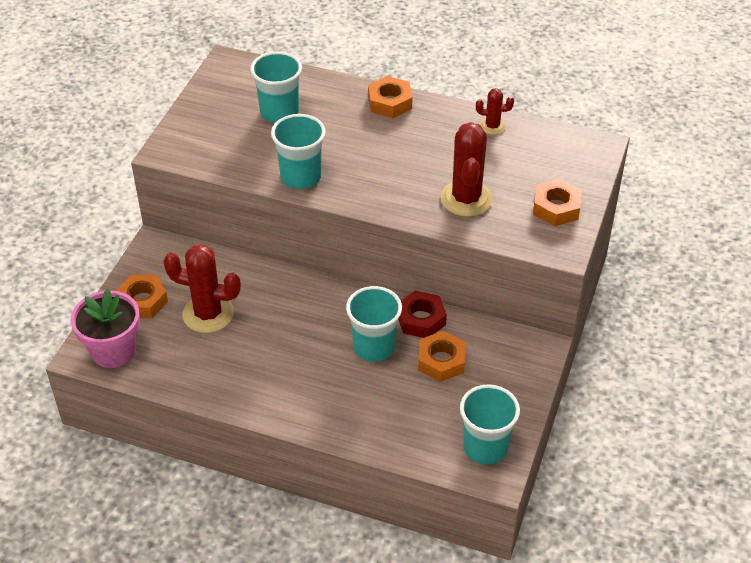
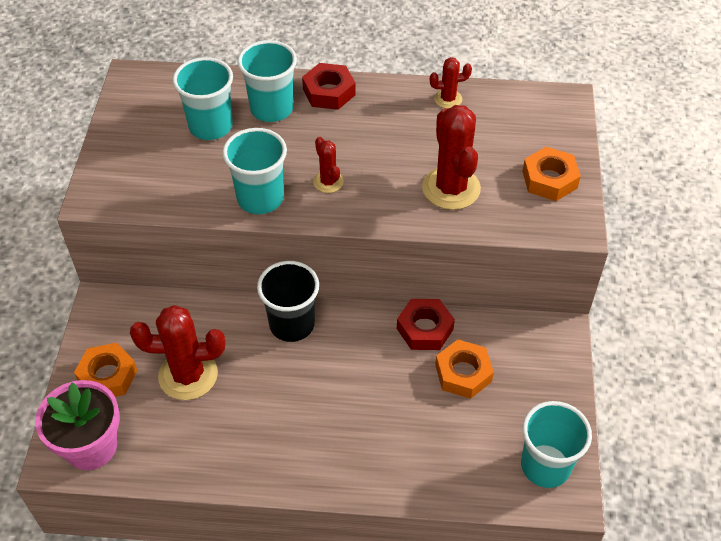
camera: 15 degrees left, 5 degrees up
turquoise cup [346,286,402,362] -> turquoise cup moved to [237,40,297,122]
orange nut [368,76,412,118] -> red nut [302,63,356,110]
none -> black cup [257,261,319,342]
none -> red cactus [313,137,344,193]

